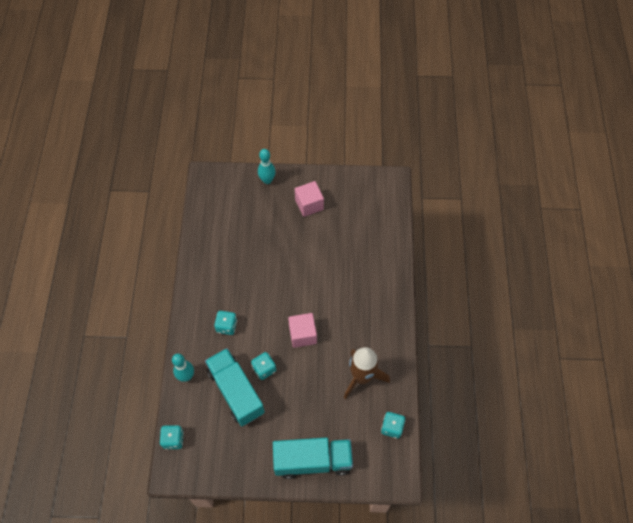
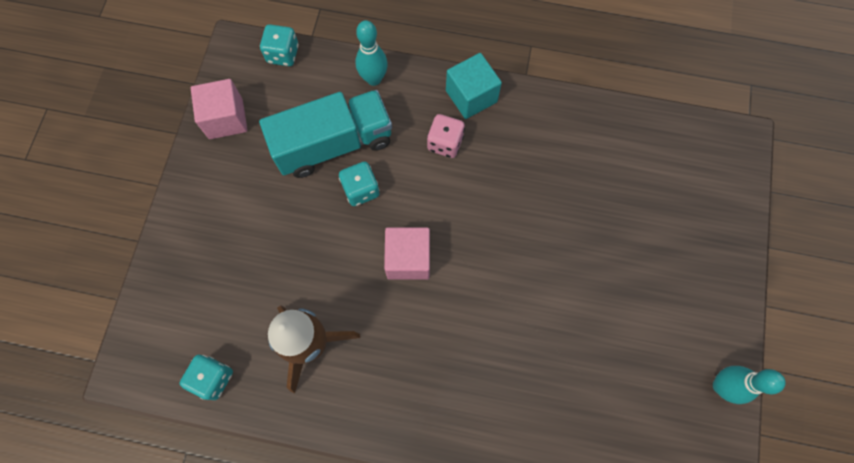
camera: 100 degrees right, 10 degrees up
turquoise dice [214,311,237,335] -> pink dice [427,114,465,158]
turquoise bowling pin [258,149,276,184] -> turquoise bowling pin moved to [713,366,786,404]
turquoise truck [273,437,353,479] -> none
pink cube [295,181,324,217] -> pink cube moved to [191,79,247,139]
none -> turquoise cube [446,53,502,119]

